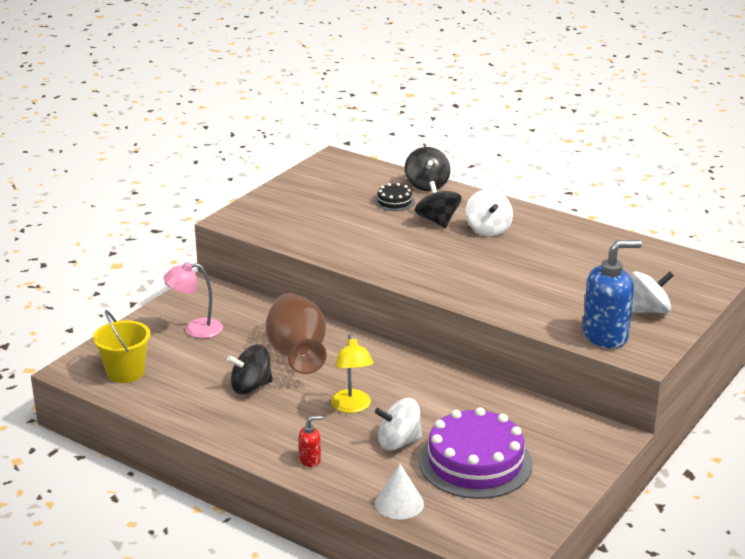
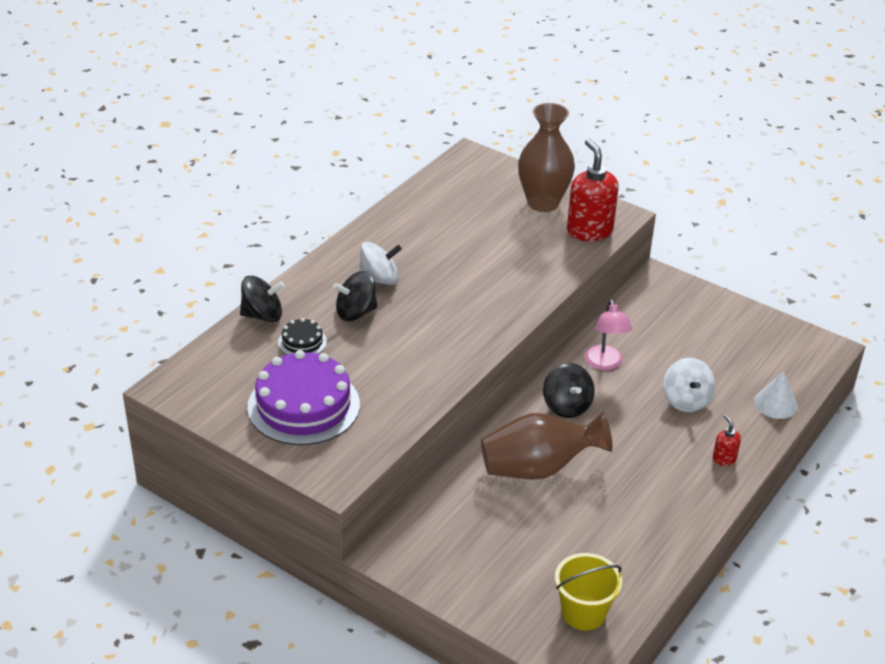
camera: 90 degrees left, 10 degrees up
pink lamp [164,262,223,338] -> pink lamp moved to [585,299,632,370]
black spinning top [227,344,273,395] -> black spinning top moved to [543,363,595,418]
yellow lamp [331,334,374,413] -> none
purple cake [419,407,533,499] -> purple cake moved to [247,350,360,445]
blue soap dispenser [583,240,642,349] -> red soap dispenser [567,139,619,241]
white spinning top [631,271,674,313] -> brown vase [518,103,575,212]

